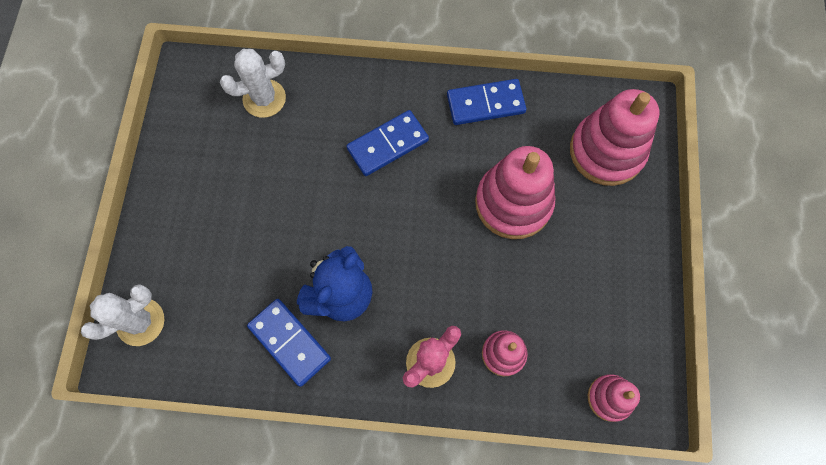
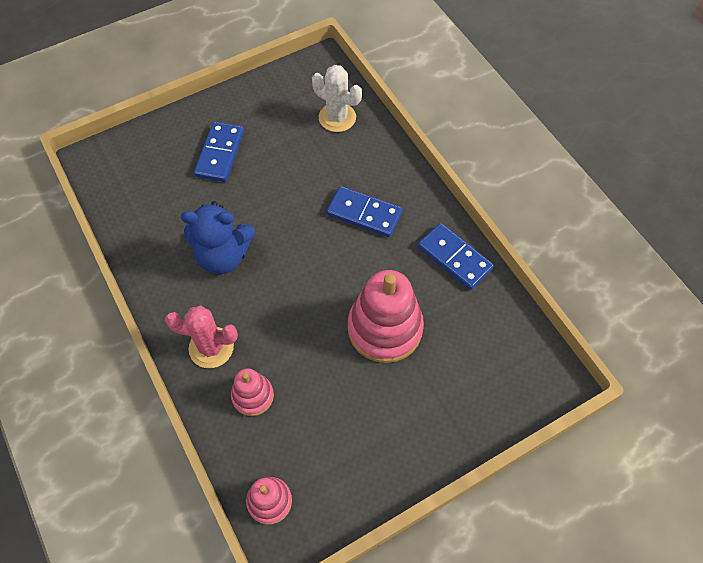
camera: 55 degrees right, 10 degrees down
white cactus [81,284,164,346] -> none
blue domino [247,299,331,387] -> blue domino moved to [194,122,244,182]
pink stacking toy [570,89,659,186] -> none

